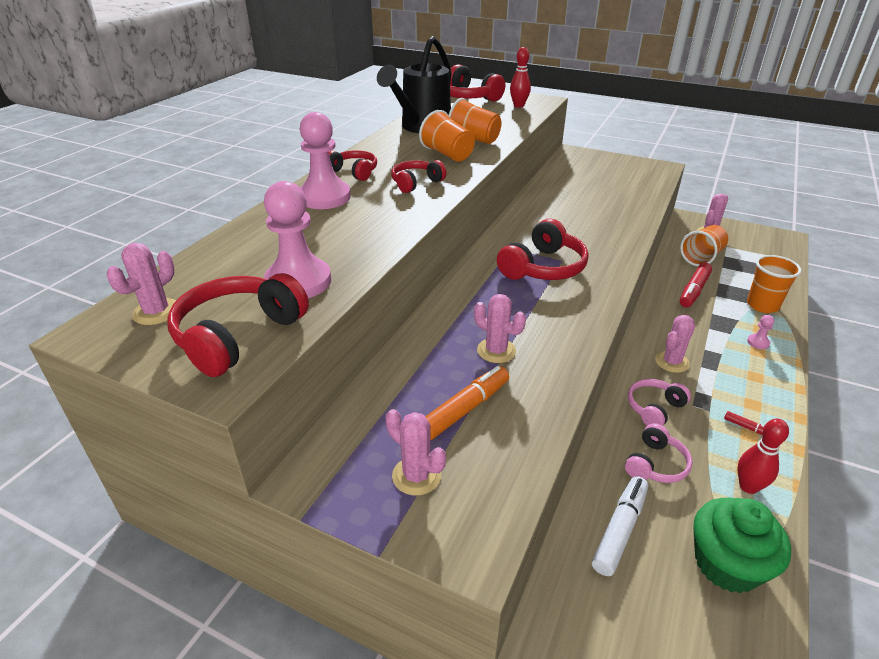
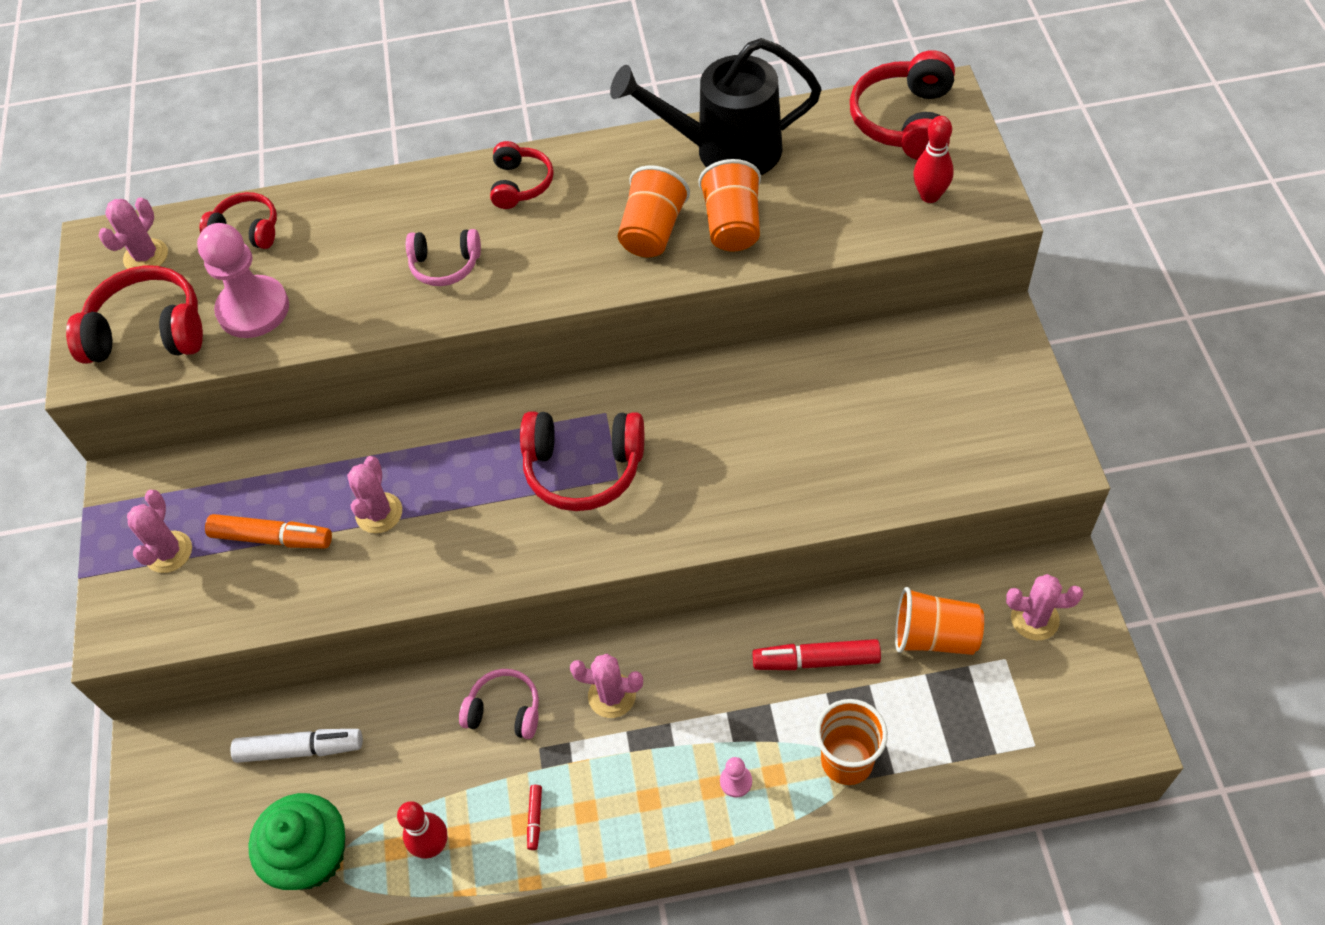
camera: 60 degrees right, 20 degrees up
pink cactus [107,243,176,325] -> pink cactus turned 60 degrees counterclockwise [99,197,168,269]
pink pawn [300,112,351,209] -> none
red headphones [391,160,447,193] -> red headphones moved to [200,192,277,249]
pink headphones [625,423,693,483] -> pink headphones moved to [406,229,481,286]

